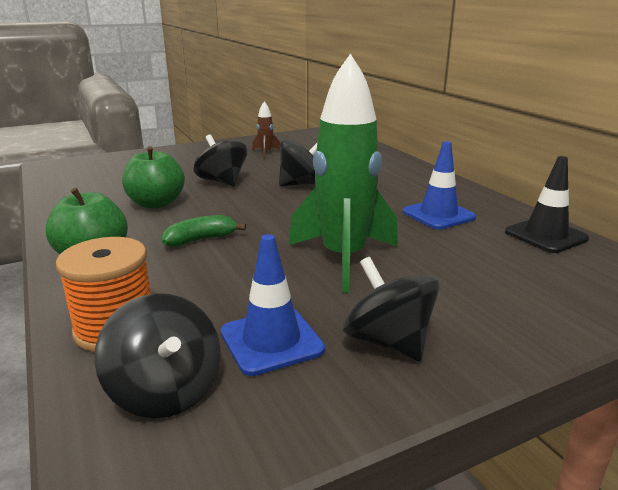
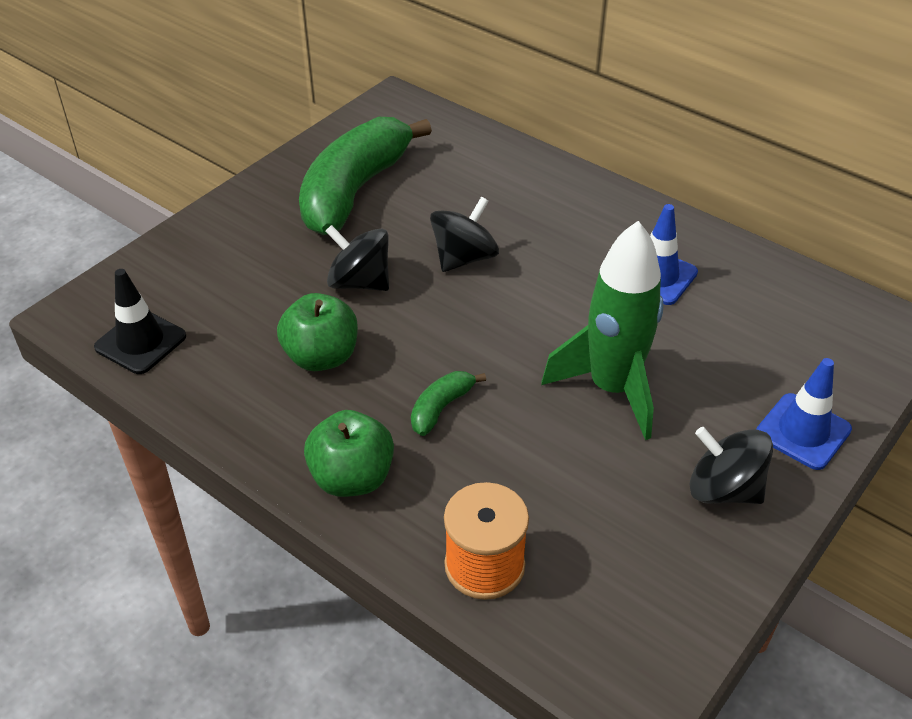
camera: 25 degrees left, 20 degrees up
black spinning top [94,293,221,418] -> none
blue traffic cone [221,234,325,376] -> blue traffic cone moved to [757,358,852,470]
brown rocket [252,101,281,158] -> green banana [299,117,432,235]
black traffic cone [505,156,589,253] -> black traffic cone moved to [94,269,186,374]

